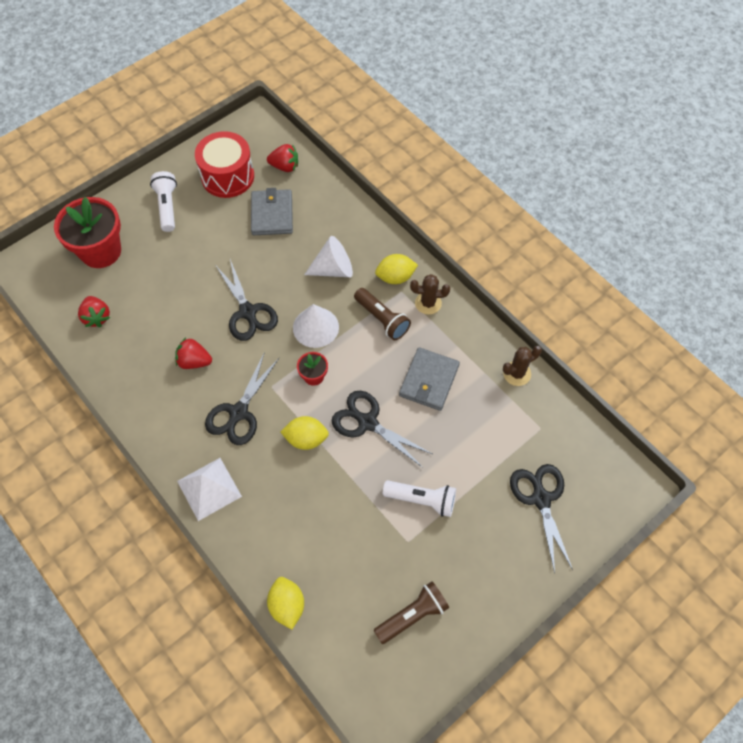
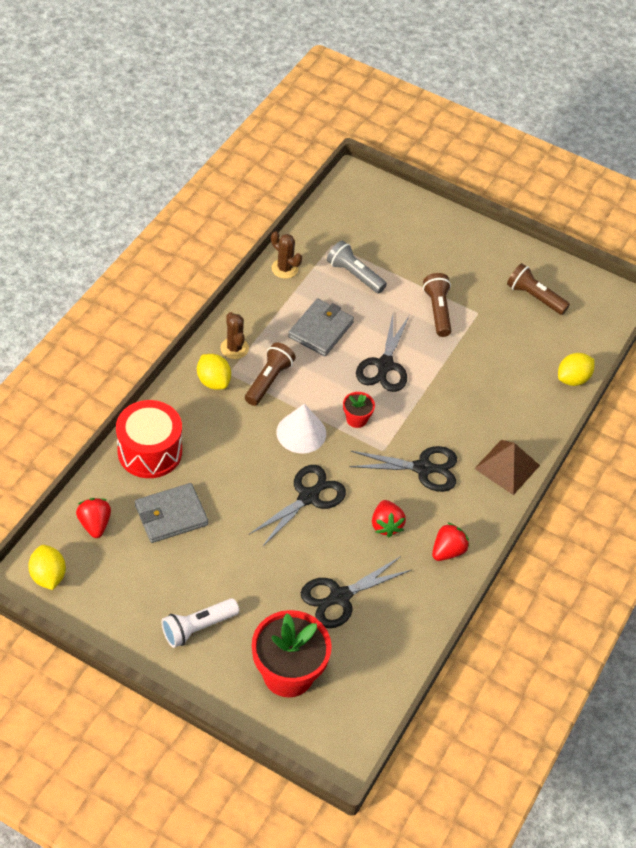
camera: 115 degrees left, 10 degrees down
red strawberry [78,296,110,327] -> red strawberry moved to [432,522,469,561]
white pyramid [177,458,242,521] -> brown pyramid [474,440,540,495]
red drum [195,131,254,198] -> red drum moved to [116,400,182,478]
yellow lemon [281,416,329,450] -> yellow lemon moved to [28,545,66,590]
white cone [304,236,353,277] -> none
white flashlight [383,480,456,517] -> brown flashlight [423,273,451,337]
grey wallet [399,347,460,411] -> grey wallet turned 60 degrees counterclockwise [288,298,354,356]
black scissors [510,464,573,573] -> black scissors moved to [301,556,411,628]
none -> grey flashlight [327,241,387,294]

